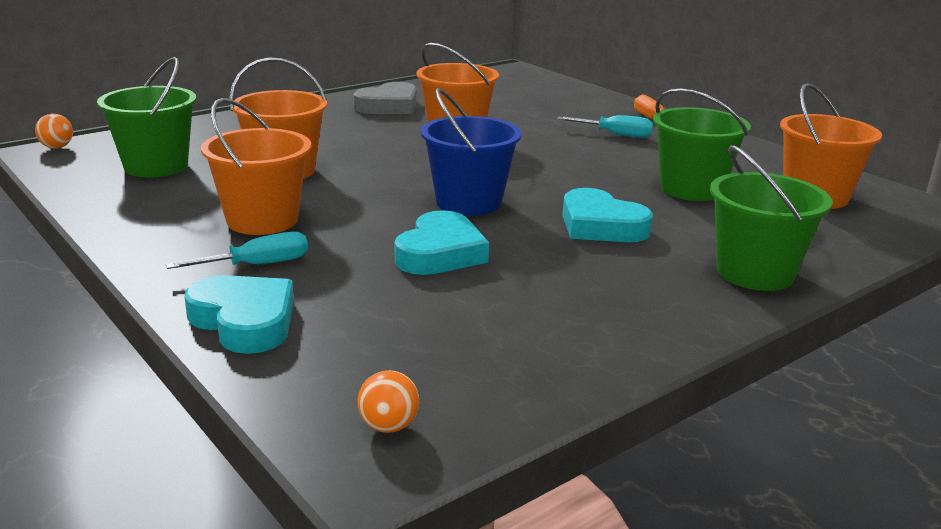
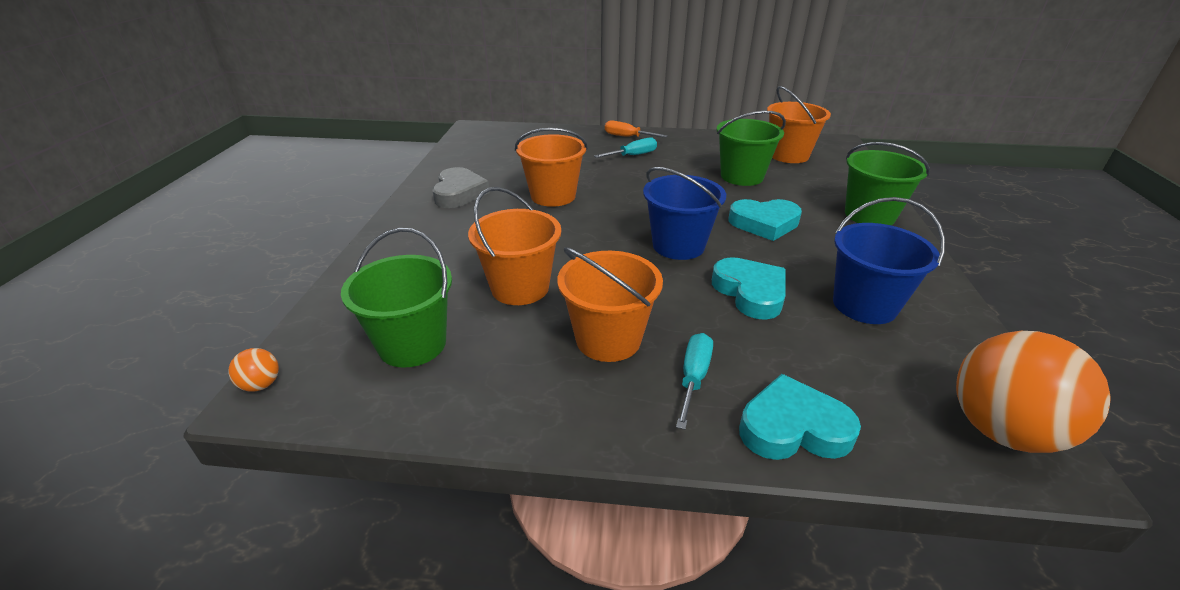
camera: 45 degrees left, 10 degrees up
orange ball [357,370,419,433] -> orange ball [956,331,1111,453], size x2.46
none -> blue bucket [833,197,945,324]

